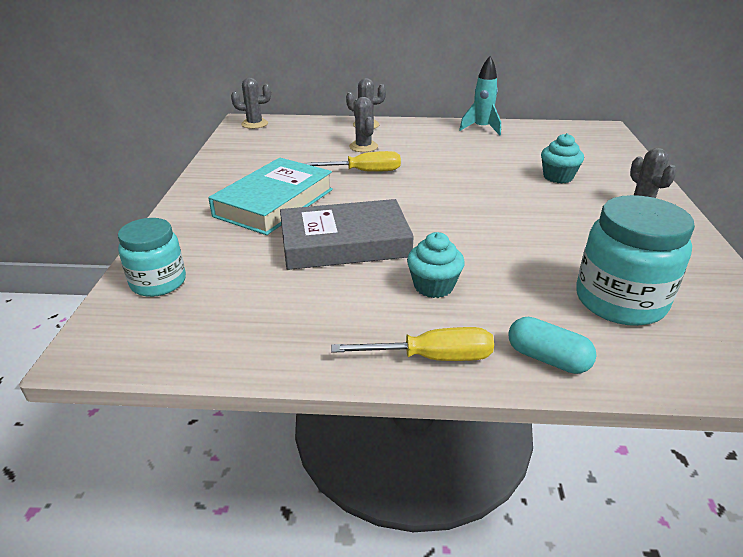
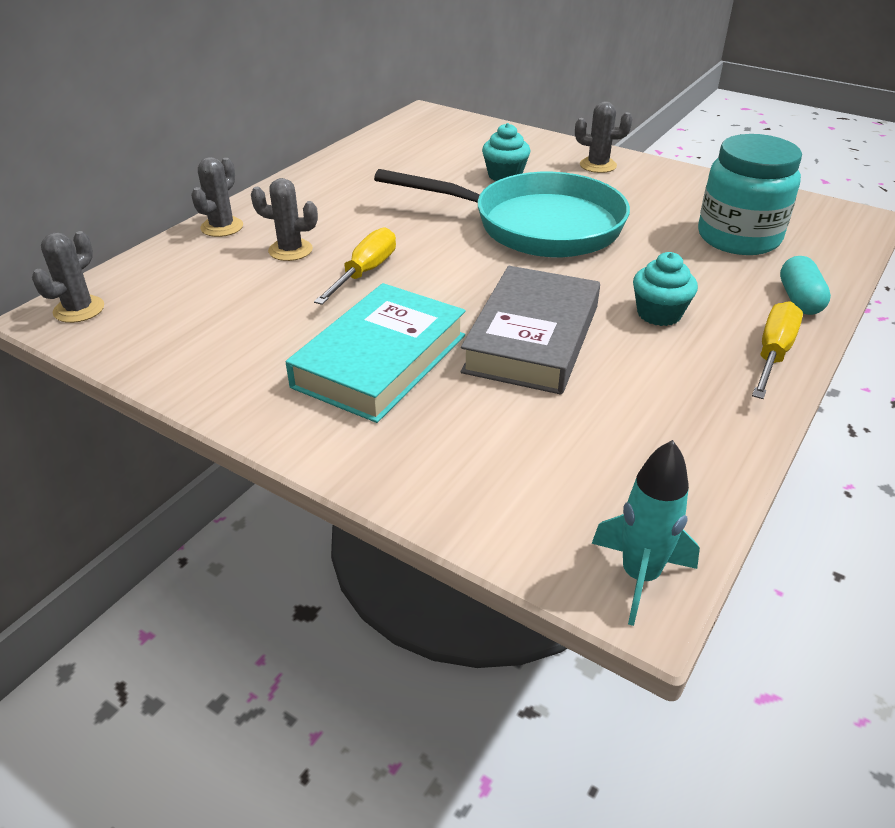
camera: 60 degrees left, 5 degrees up
turquoise jar [118,218,186,297] -> none
turquoise book [208,158,333,235] -> turquoise book turned 60 degrees clockwise [286,283,466,423]
turquoise rocket [459,56,501,135] -> turquoise rocket moved to [592,440,700,626]
turquoise capsule [508,317,597,374] -> turquoise capsule turned 60 degrees counterclockwise [780,256,831,315]
none -> turquoise pan [374,169,630,257]

